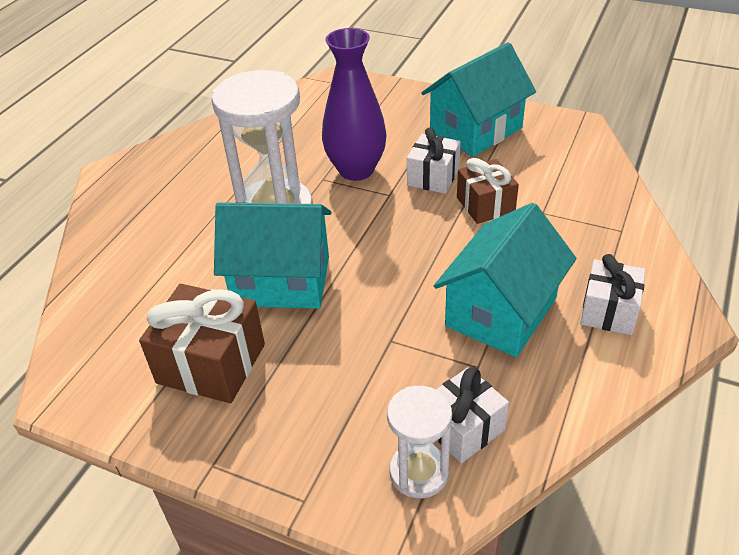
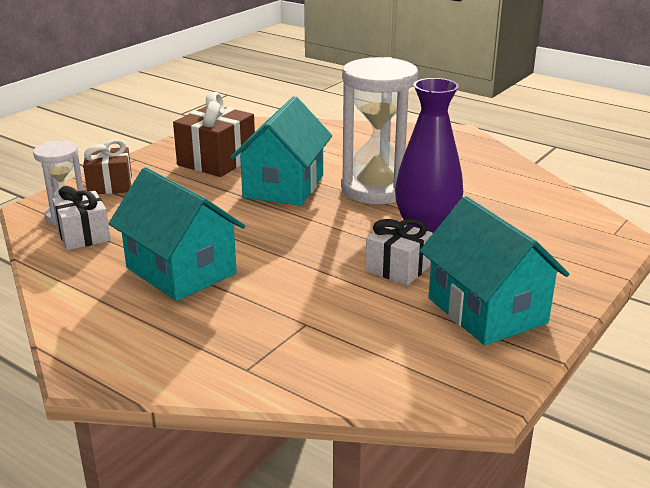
camera: 100 degrees right, 15 degrees down
brown gift [457,158,519,224] -> brown gift moved to [83,139,132,194]
white gift [580,254,645,335] -> none

